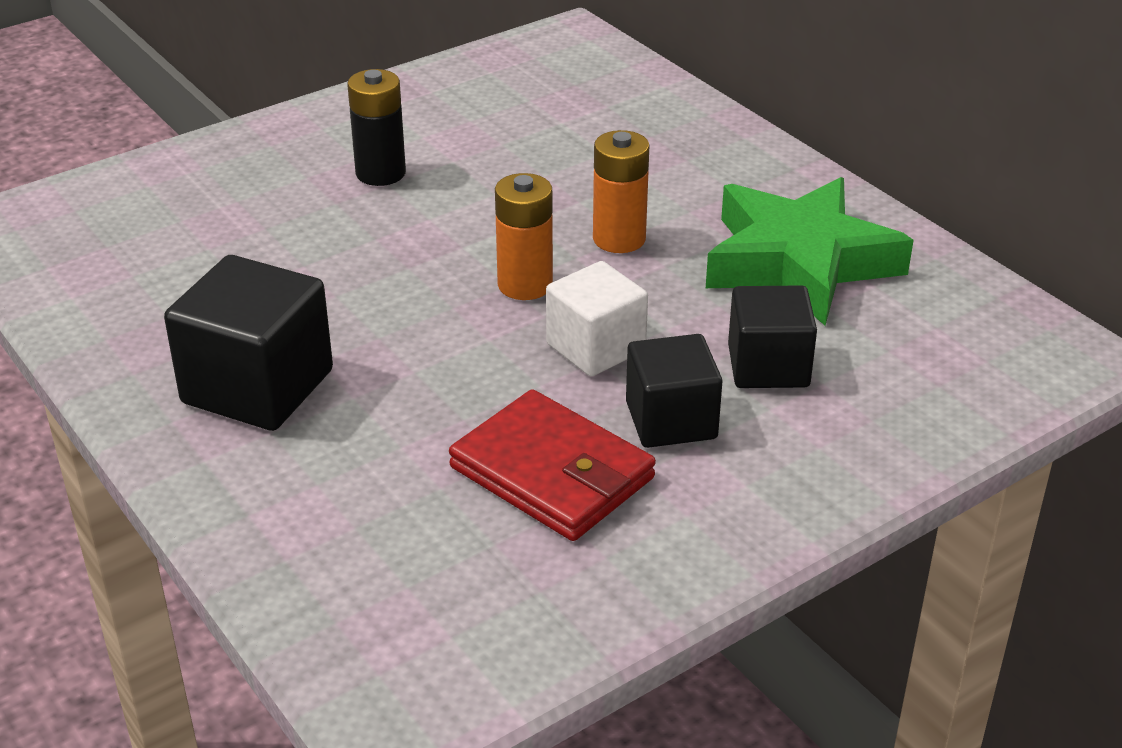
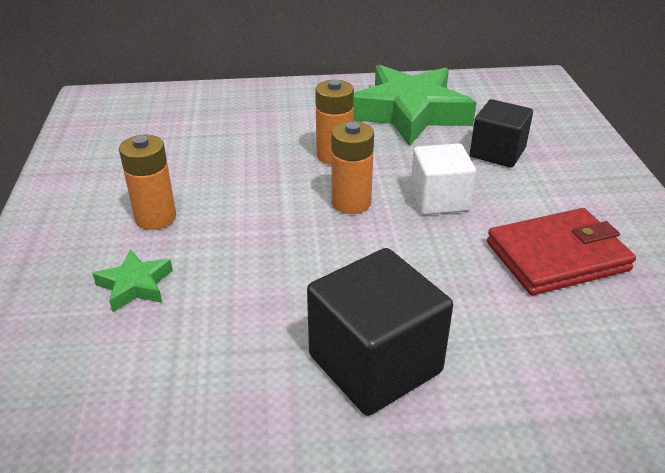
camera: 60 degrees left, 0 degrees up
black battery [347,69,406,186] -> orange battery [119,134,176,230]
black cube [626,334,722,448] -> none
none -> green star [92,250,173,312]

